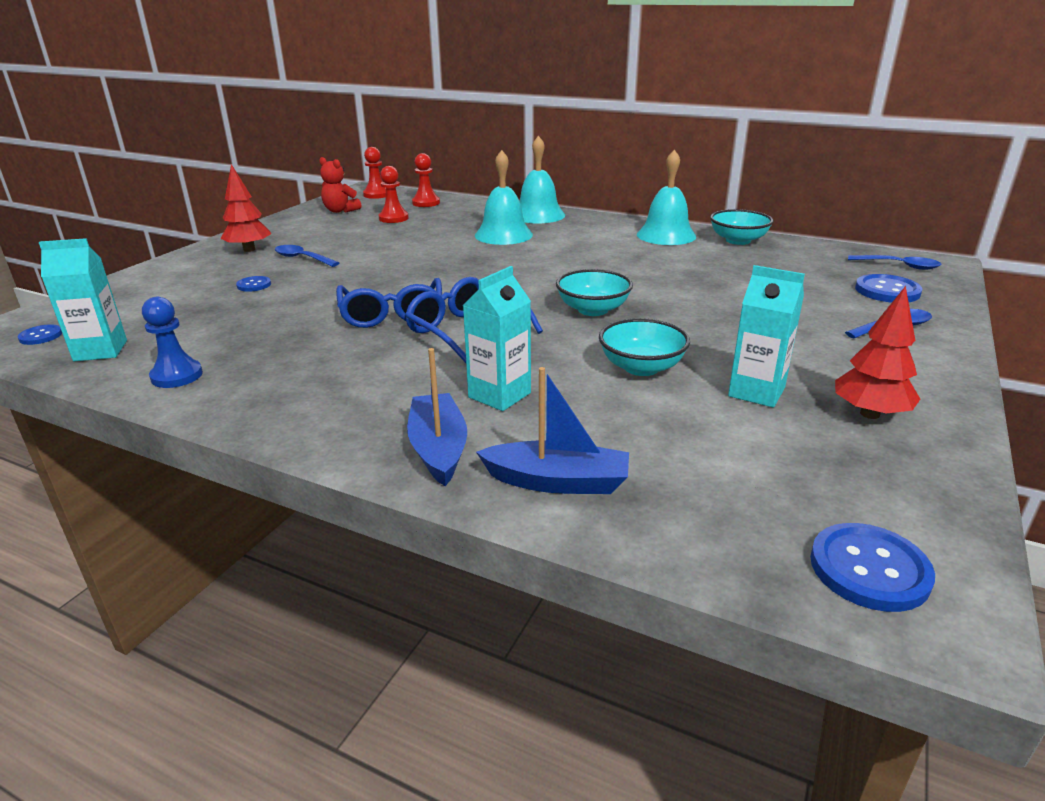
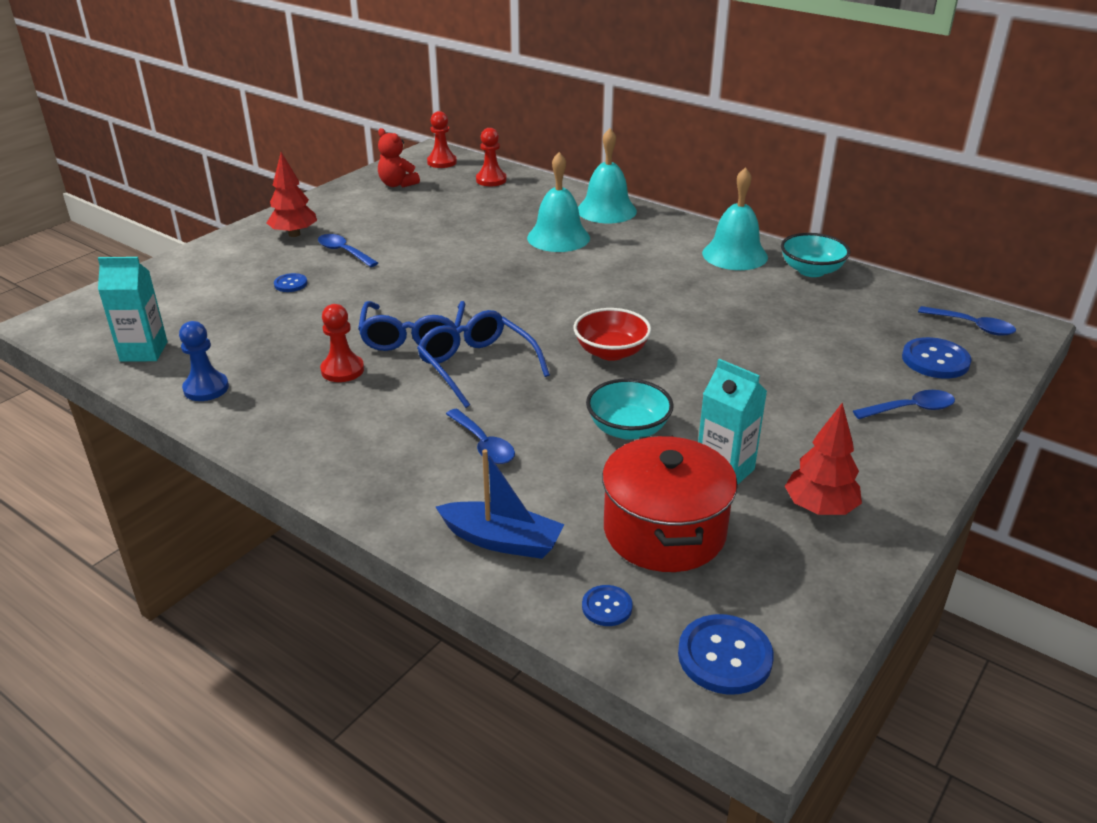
camera: 10 degrees right, 5 degrees up
blue button [17,324,62,345] -> blue button moved to [582,585,633,626]
red pawn [379,166,409,223] -> red pawn moved to [320,304,364,382]
blue boat [407,348,467,486] -> none
turquoise carton [463,266,531,411] -> blue spoon [446,409,515,464]
turquoise bowl [556,269,633,316] -> red bowl [573,308,651,361]
none -> red pot [602,436,738,572]

